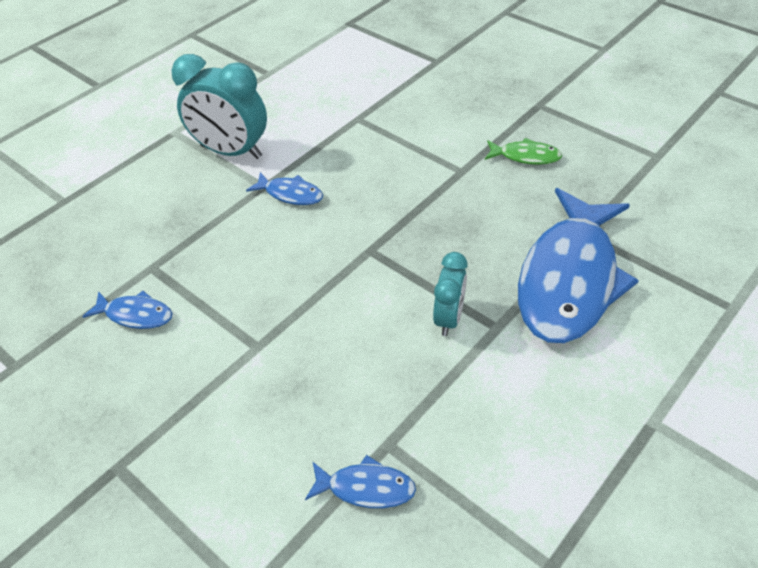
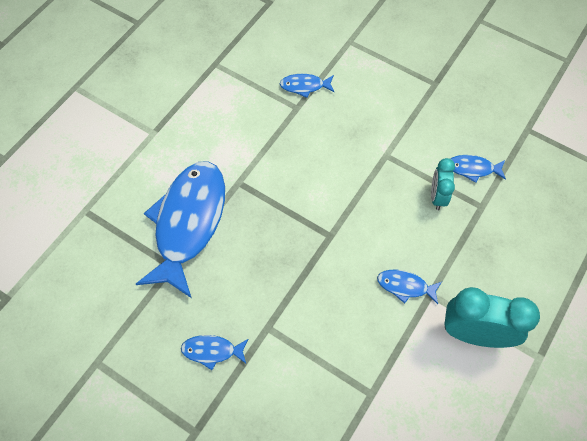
camera: 170 degrees right, 15 degrees up
turquoise clock [433,252,468,336] -> turquoise clock moved to [431,158,455,210]
green fish [485,138,562,165] -> blue fish [181,335,248,370]

